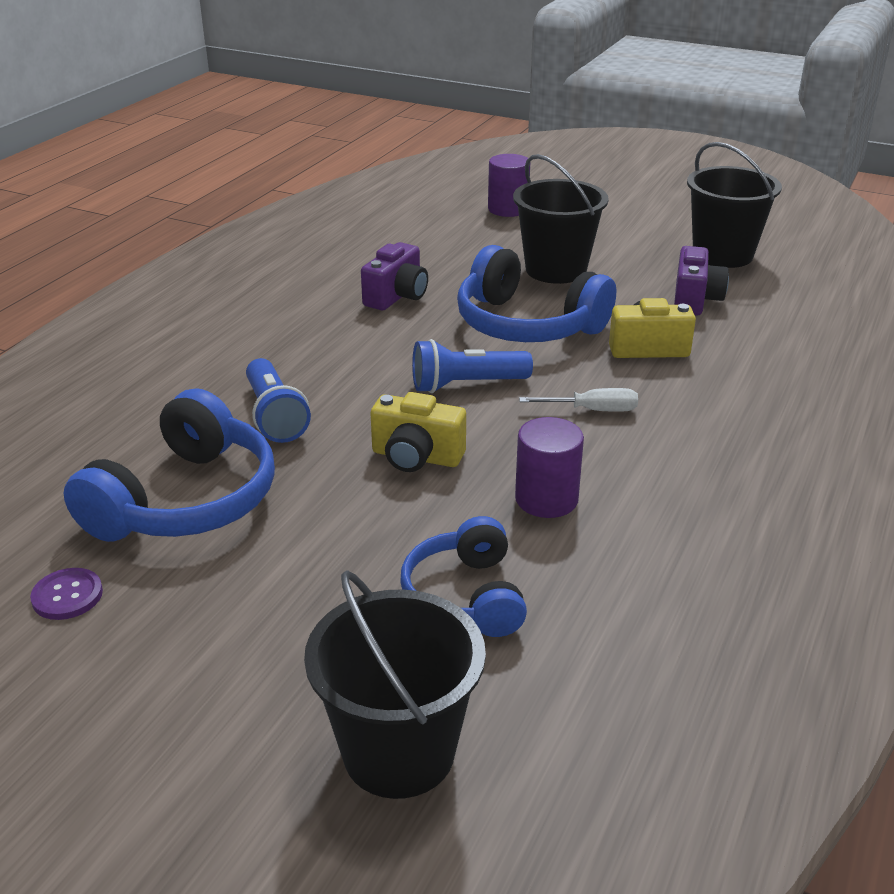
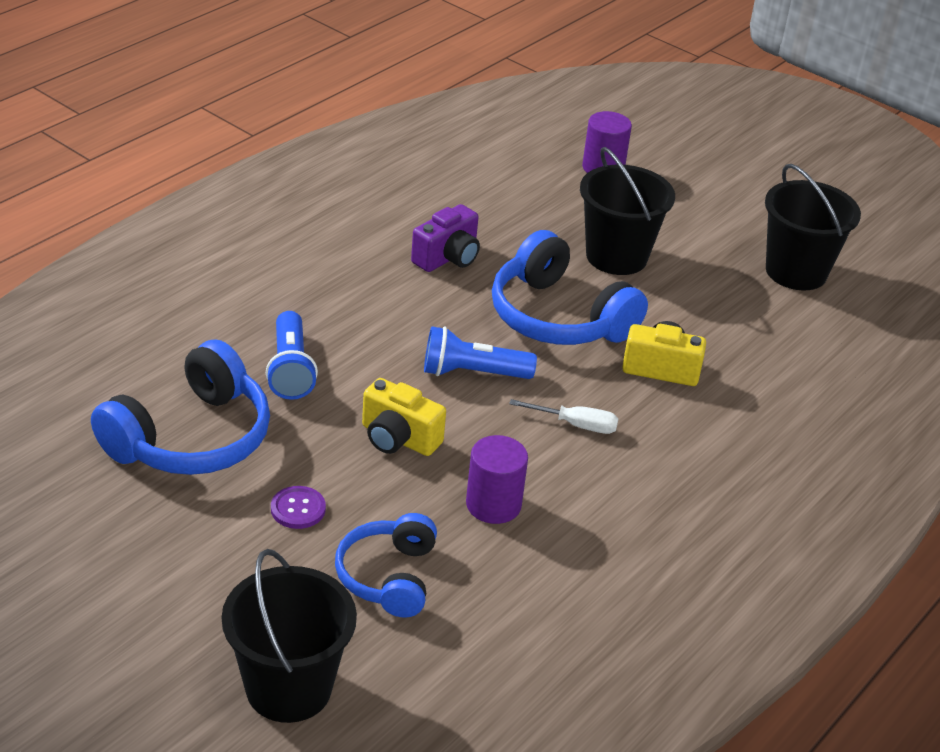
camera: 10 degrees right, 5 degrees up
purple button [30,568,103,620] -> purple button moved to [271,486,326,529]
purple camera [674,246,729,315] -> none

